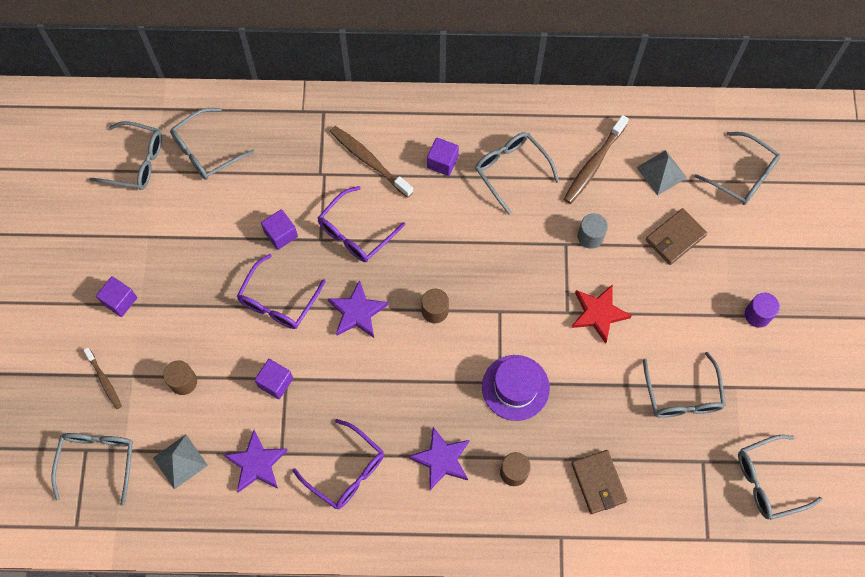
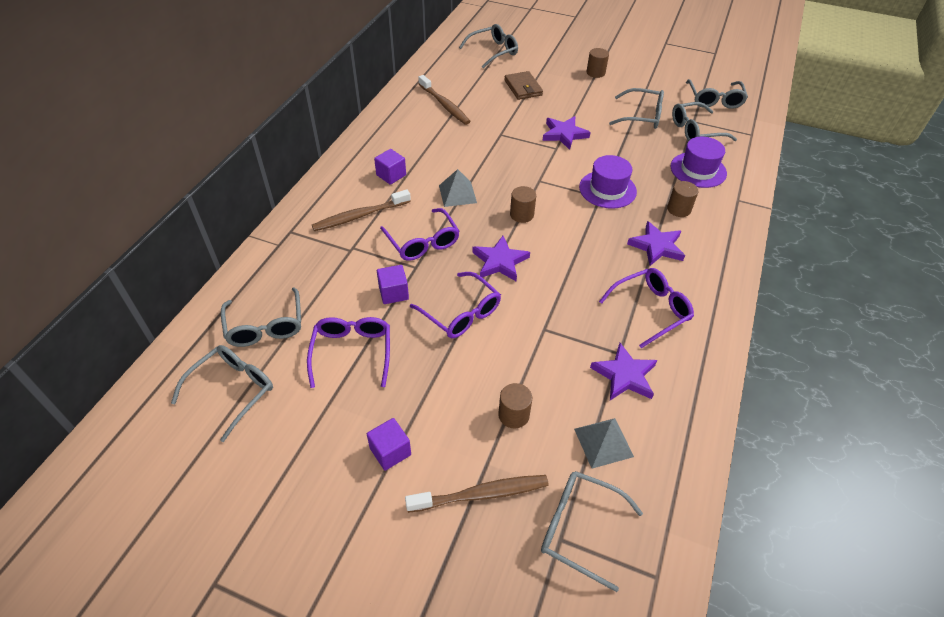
camera: 70 degrees left, 20 degrees down
brown toothbrush [83,348,122,409] -> brown toothbrush [405,475,549,513], size x1.64
purple cube [254,359,293,399] -> none
grey glasses [475,132,559,215] -> grey glasses moved to [672,102,737,141]
red star [571,284,632,344] -> purple star [542,116,591,150]
brown wallet [571,450,628,514] -> purple hat [671,137,727,188]
grey cylinder [578,213,608,249] -> none
grey pyramid [636,150,687,196] -> grey pyramid moved to [439,169,477,207]
purple cylinder [745,293,780,328] -> brown cylinder [586,48,609,78]
none -> purple glasses [307,317,390,388]

